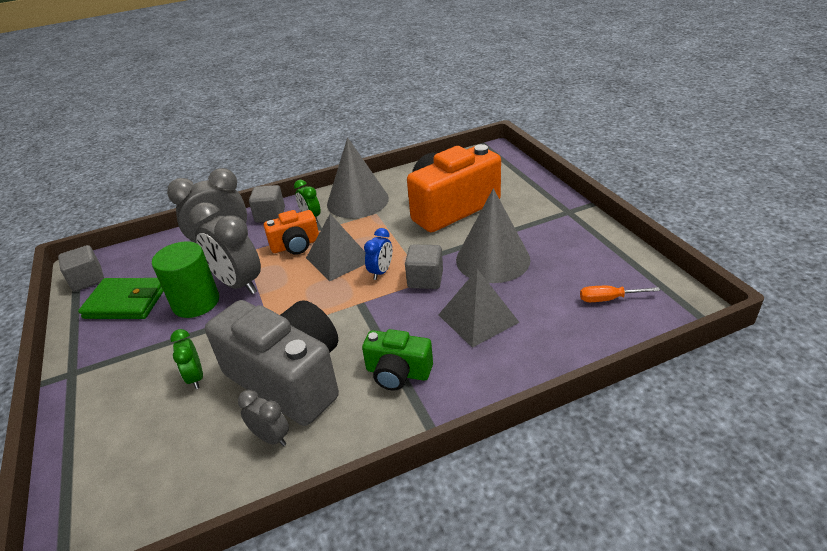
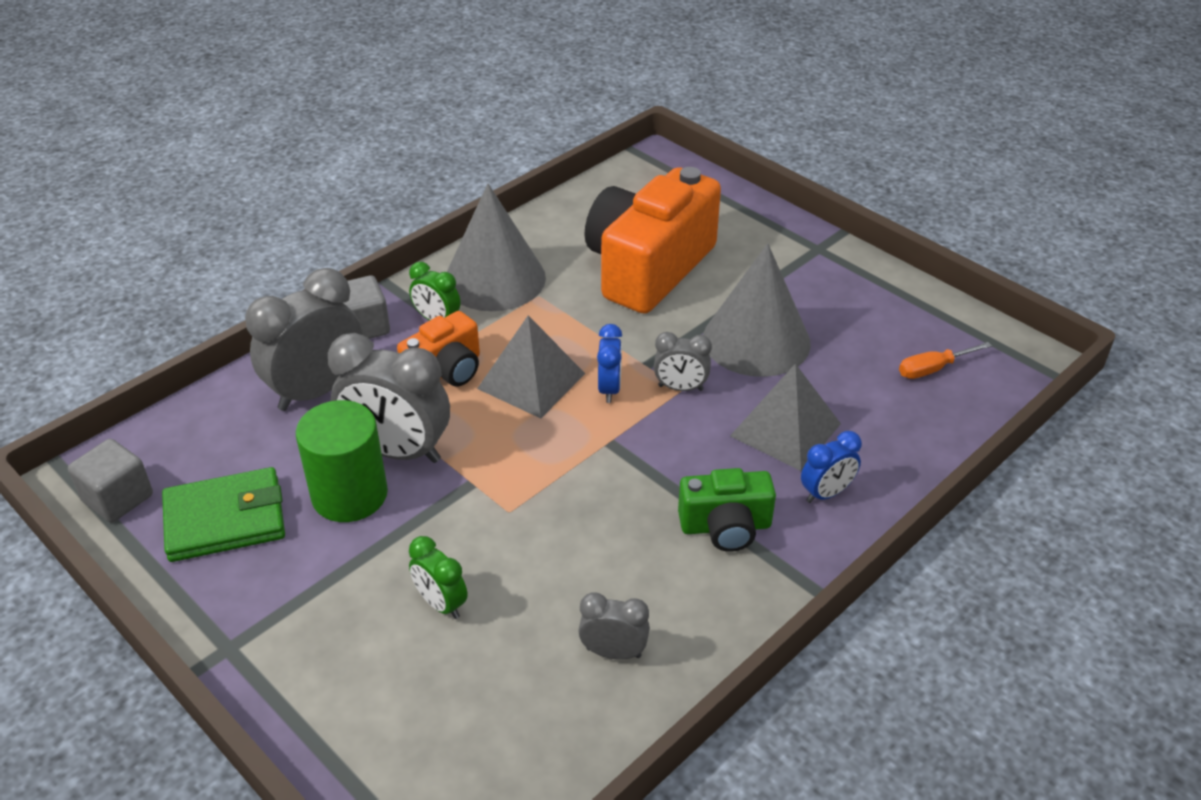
camera: 25 degrees left, 5 degrees up
grey camera [205,300,339,426] -> none
grey cube [405,244,443,289] -> grey clock [654,332,712,391]
none -> blue clock [801,431,862,503]

